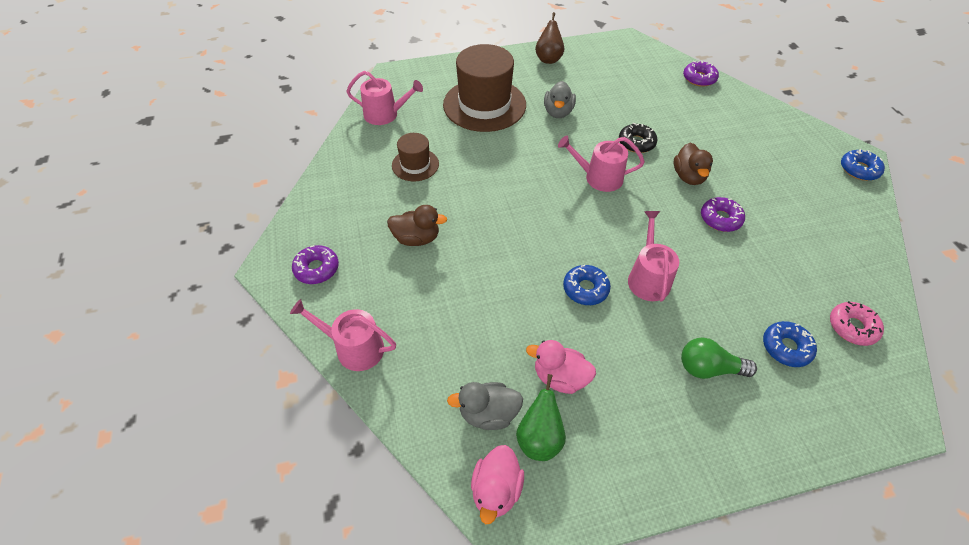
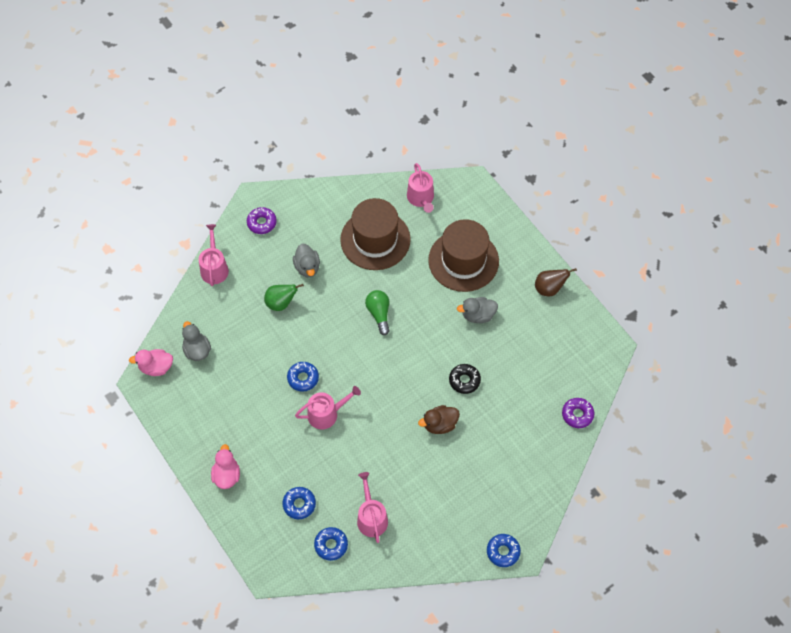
camera: 70 degrees right, 10 degrees up
brown duck [387,205,447,246] -> grey duck [293,243,320,278]
brown hat [392,133,439,181] -> brown hat [340,198,411,270], size x1.94
green pear [516,374,566,461] -> green pear moved to [264,284,304,311]
pink duck [526,340,596,394] -> pink duck moved to [211,444,240,489]
pink watering can [558,136,645,192] -> pink watering can moved to [357,472,388,543]
green light bulb [681,338,757,379] -> green light bulb moved to [365,290,390,335]
purple donut [701,197,745,232] -> none
pink donut [830,301,884,346] -> blue donut [314,527,348,561]

